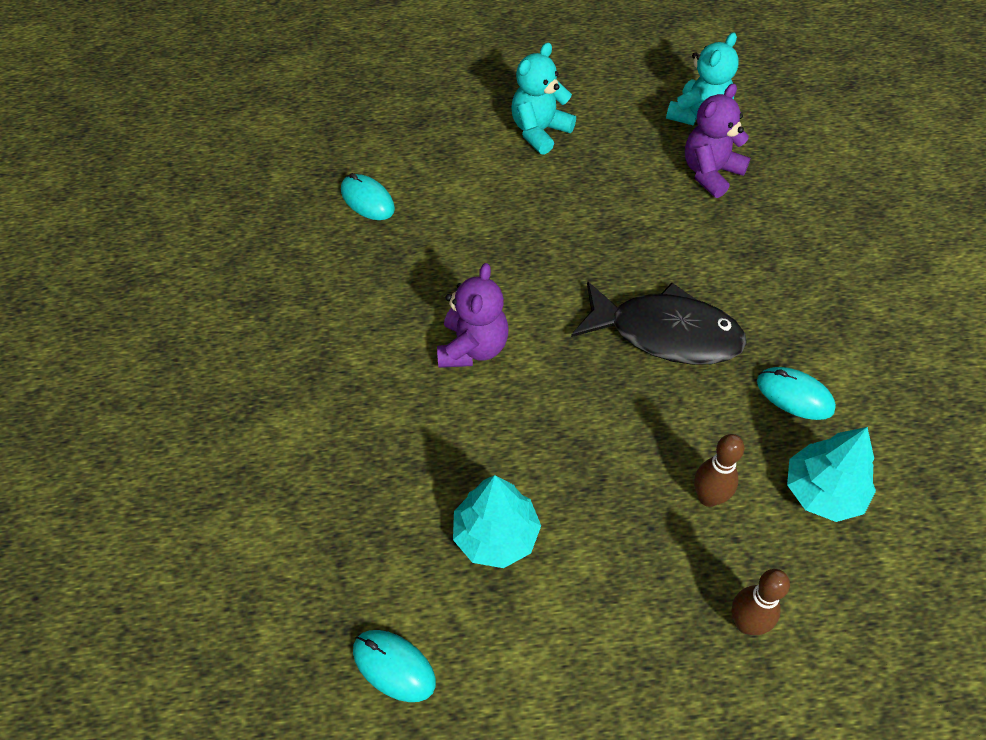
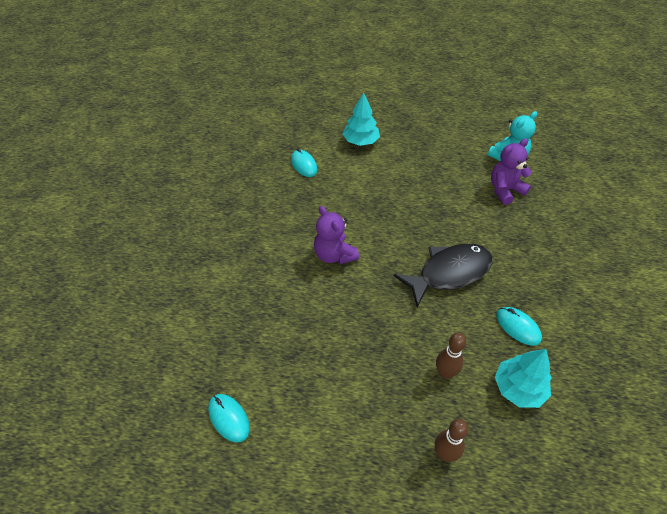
camera: 15 degrees right, 5 degrees down
purple teddy bear [437,263,509,368] -> purple teddy bear turned 120 degrees clockwise [314,206,359,264]
turquoise tree [453,475,541,568] -> turquoise tree moved to [343,92,380,146]
turquoise teddy bear [511,42,576,155] -> none
black fish [571,281,747,365] -> black fish turned 60 degrees counterclockwise [394,244,493,308]

